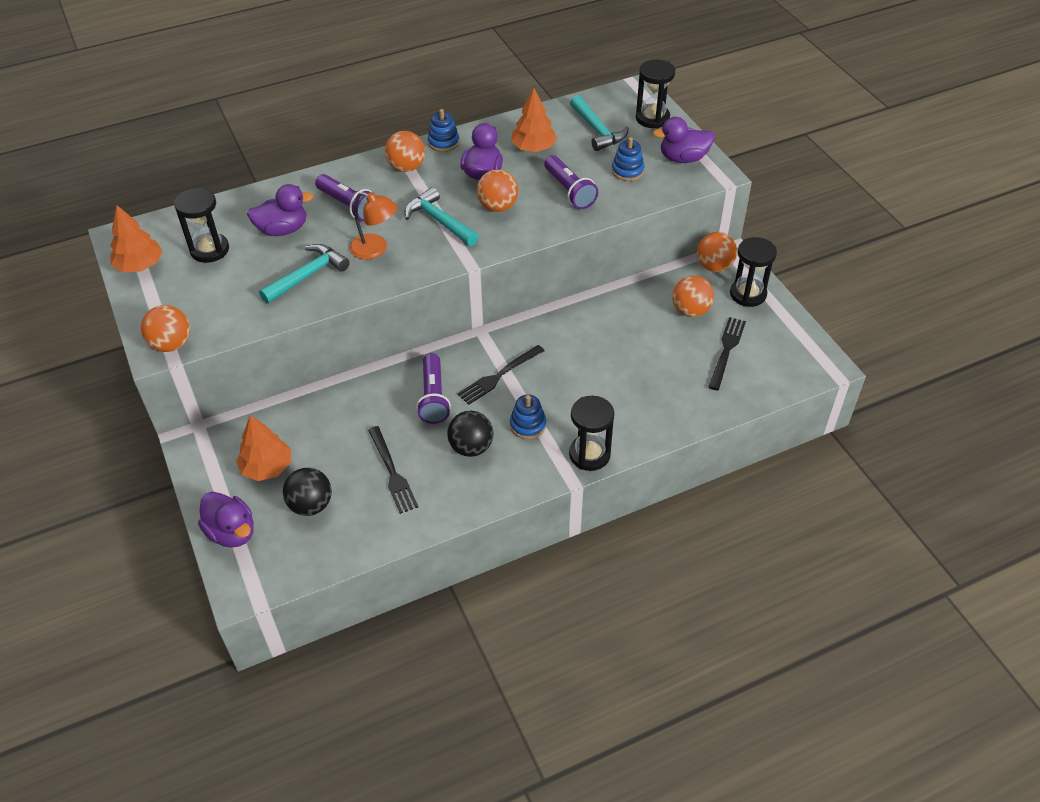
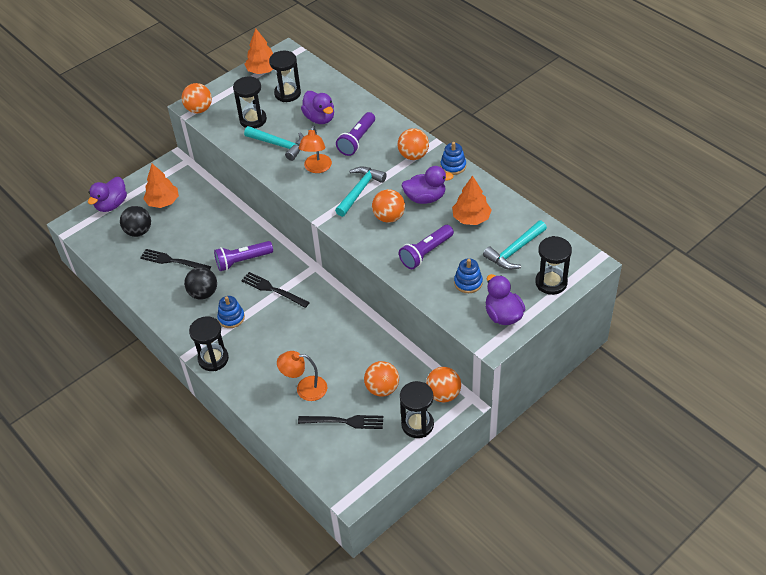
camera: 75 degrees right, 0 degrees up
black fork [368,426,418,514] -> black fork turned 60 degrees clockwise [140,249,211,270]
none -> black hourglass [233,76,267,128]
none -> orange lamp [277,351,327,401]

